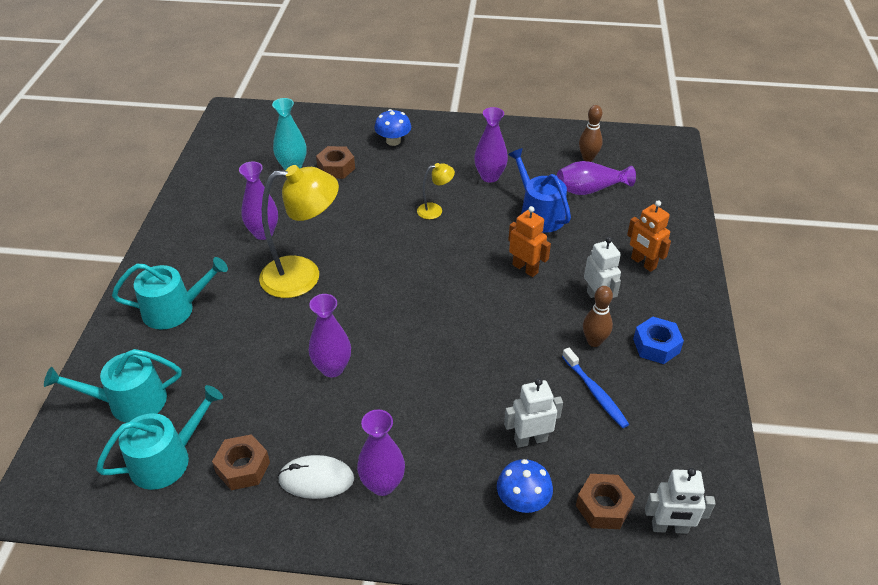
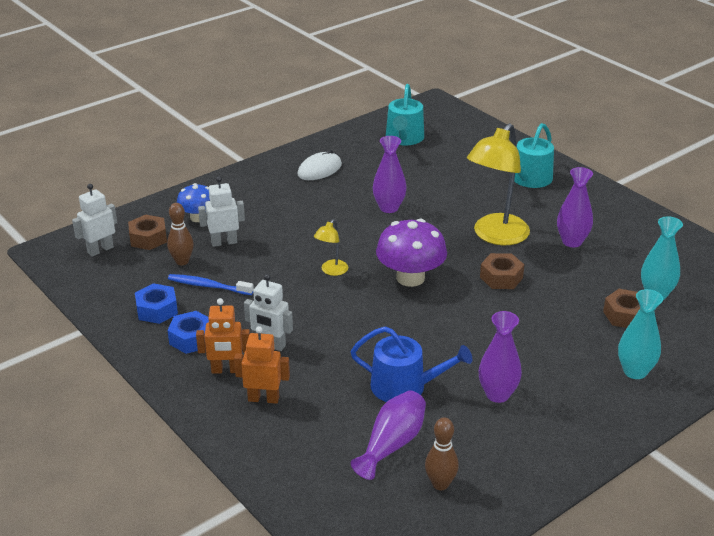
camera: 135 degrees right, 10 degrees down
turquoise watering can [44,349,182,423] -> none
brown nut [212,434,270,490] -> brown nut moved to [480,253,524,289]
purple vase [357,409,405,496] -> none
blue mushroom [374,109,411,146] -> turquoise vase [618,289,663,379]
yellow lamp [417,163,455,219] -> yellow lamp moved to [314,219,348,276]
white robot [504,378,563,448] -> white robot turned 135 degrees counterclockwise [198,177,245,247]
orange robot [508,206,551,277] -> orange robot moved to [196,298,250,374]
brown bowling pin [583,286,613,347] -> brown bowling pin moved to [167,203,194,265]
none -> blue nut [135,283,178,324]
none -> purple mushroom [376,218,447,287]

